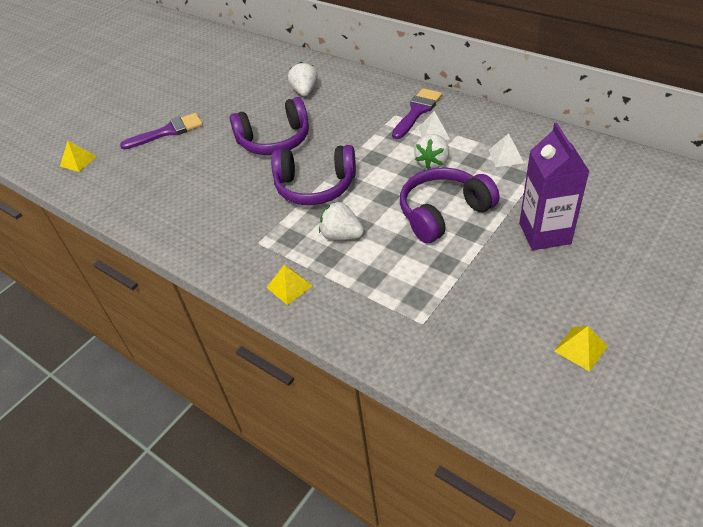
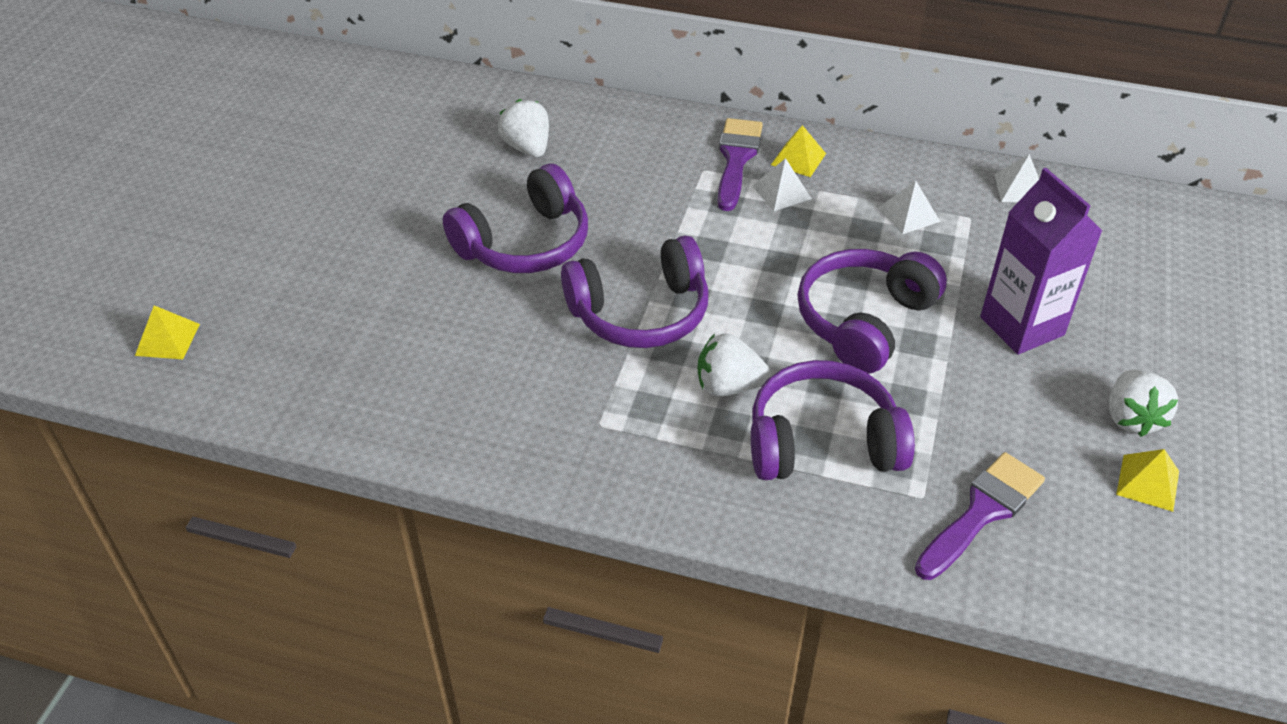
camera: 25 degrees left, 0 degrees up
purple brush [120,113,203,150] -> purple brush moved to [915,452,1045,580]
yellow pyramid [267,265,313,305] -> yellow pyramid moved to [771,125,826,177]
white strawberry [414,134,449,169] -> white strawberry moved to [1109,370,1178,437]
none -> purple headphones [751,360,915,480]
none -> white pyramid [995,154,1039,202]

